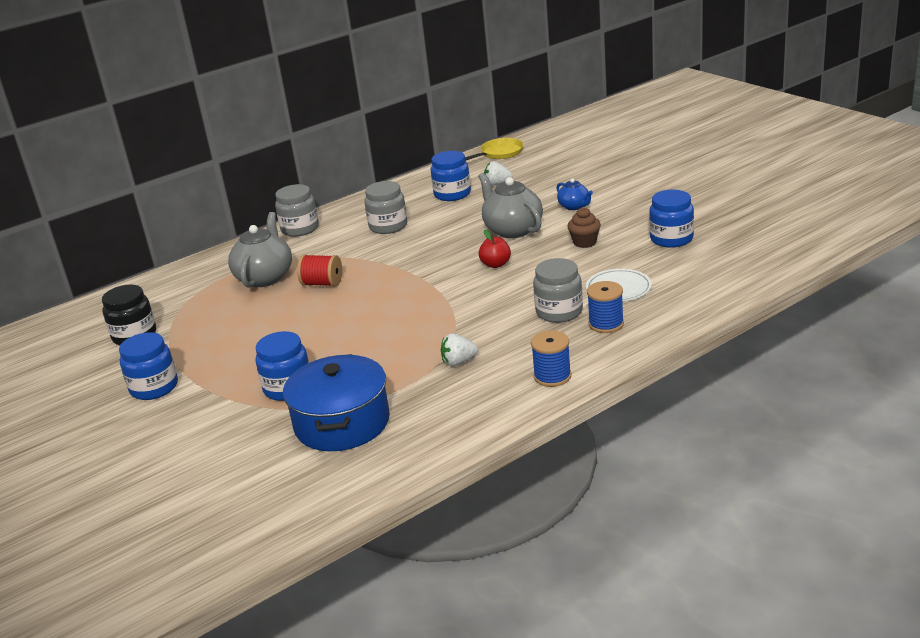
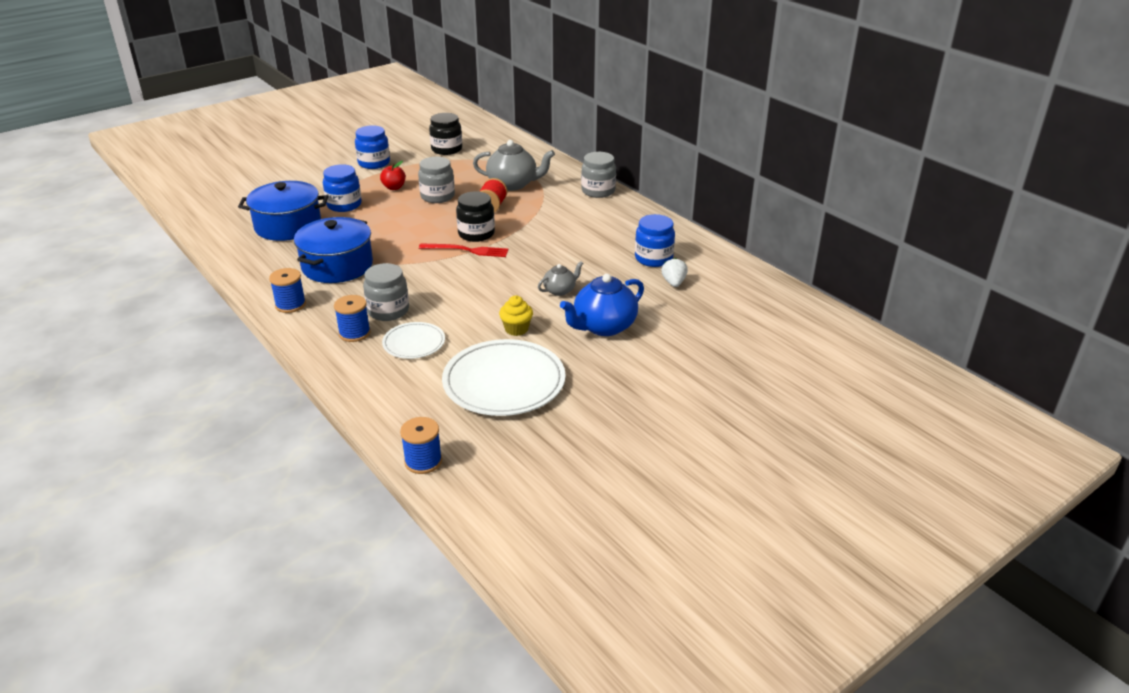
camera: 85 degrees right, 5 degrees up
grey jar [365,181,407,234] -> grey jar moved to [418,157,455,203]
white strawberry [441,333,478,366] -> blue pot [294,217,373,283]
yellow pan [465,138,524,161] -> none
grey teapot [478,173,543,238] -> grey teapot [538,261,583,296], size x0.54
red apple [479,230,511,268] -> red apple moved to [380,161,406,190]
blue teapot [556,178,593,210] -> blue teapot [560,274,644,336], size x1.85
brown cupcake [567,207,601,248] -> yellow cupcake [499,295,533,336]
blue jar [649,190,694,248] -> white plate [442,339,566,416]
none -> blue spool [400,417,442,474]
none -> red fork [419,243,508,257]
none -> black jar [456,191,495,242]

